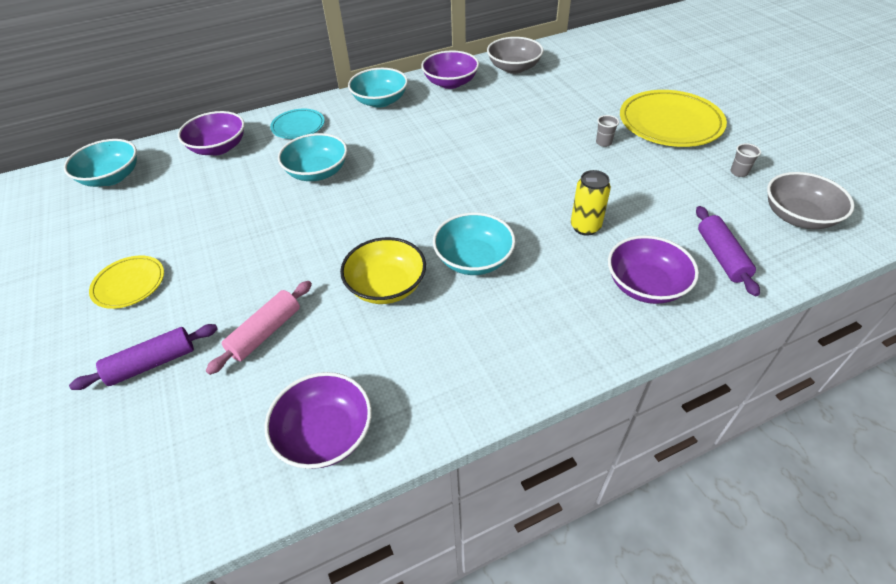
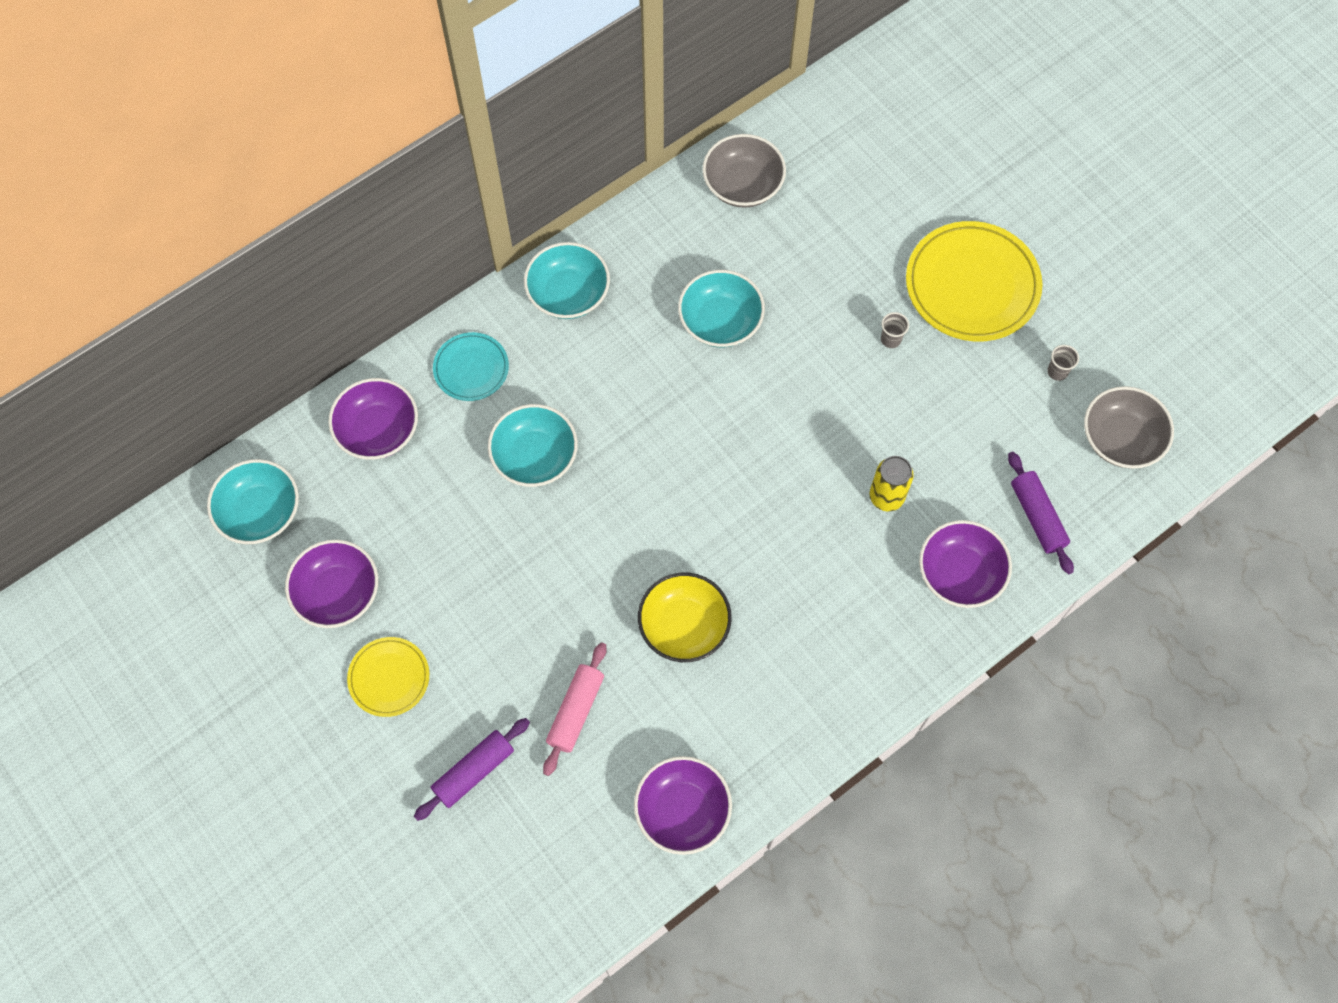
camera: 15 degrees left, 20 degrees up
purple bowl [421,50,479,89] -> purple bowl moved to [285,540,378,628]
turquoise bowl [433,213,516,275] -> turquoise bowl moved to [678,270,765,347]

